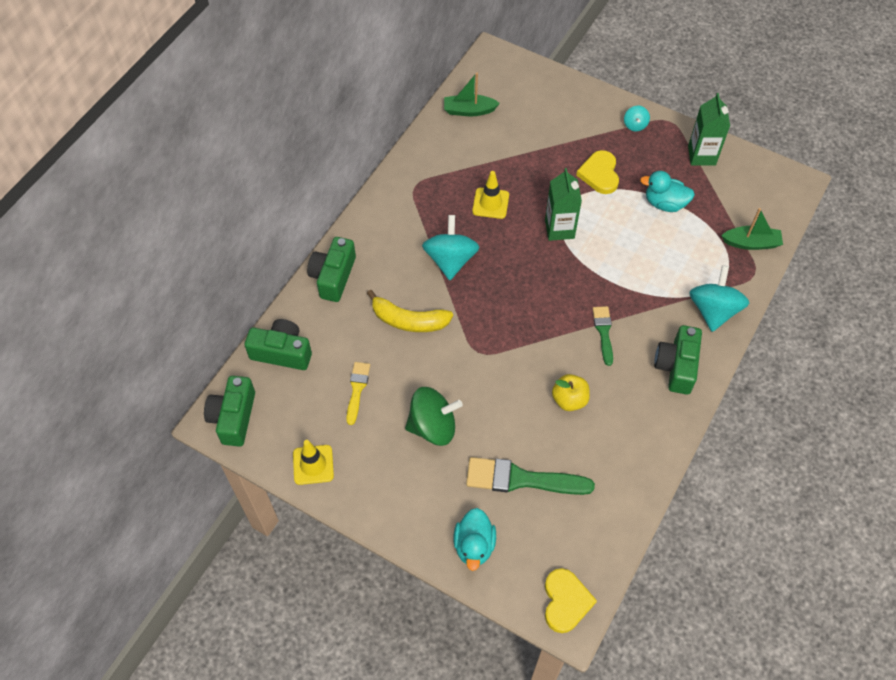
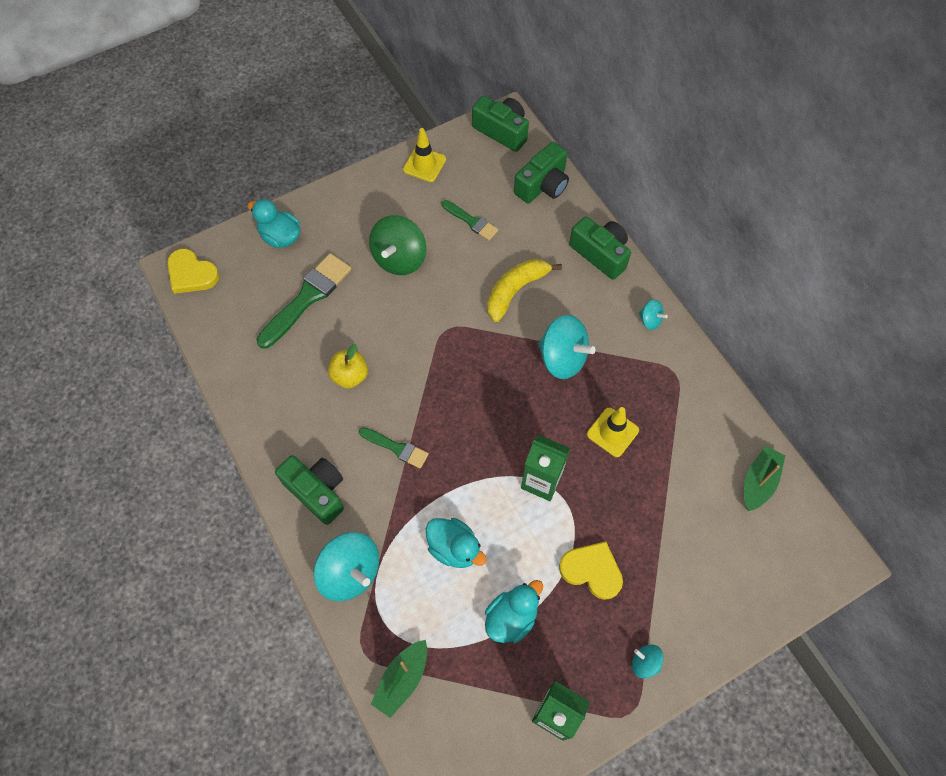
camera: 120 degrees right, 5 degrees up
yellow brush [346,362,370,425] -> green brush [442,200,498,240]
none -> turquoise duck [426,518,487,568]
none -> turquoise spinning top [639,299,668,330]

